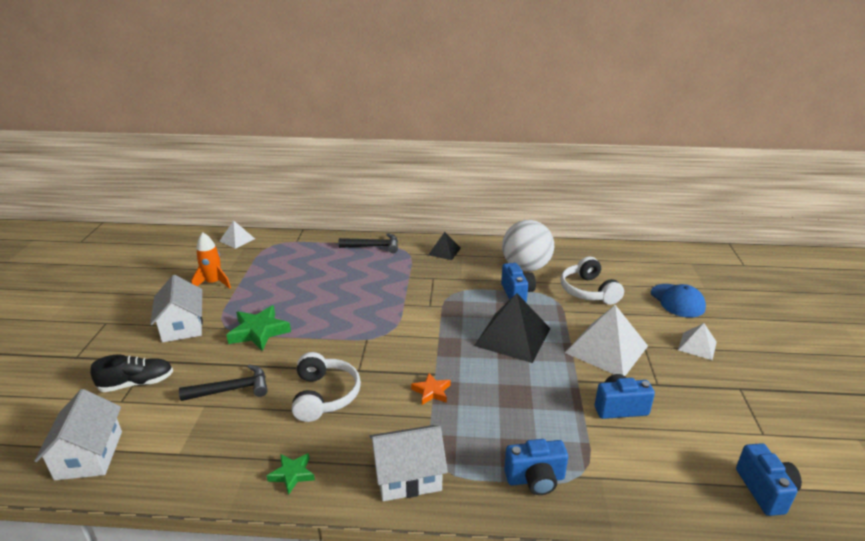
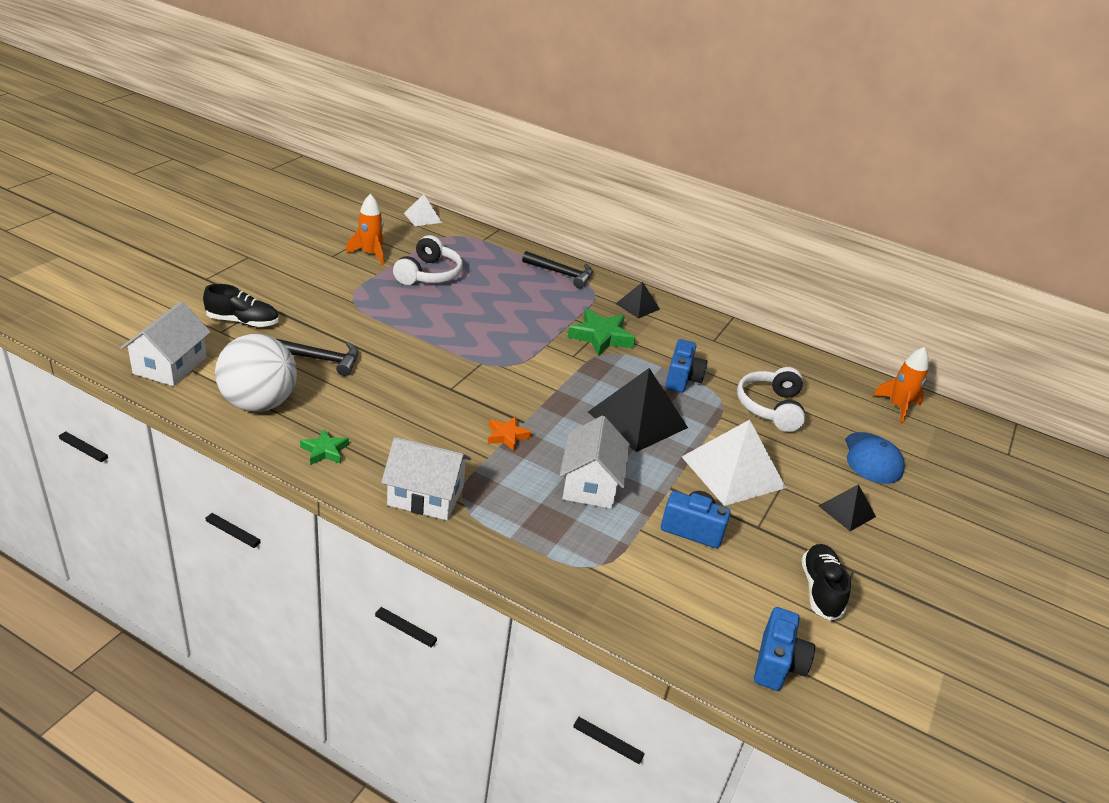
camera: 20 degrees right, 5 degrees up
white house [150,275,203,342] -> white house moved to [560,416,630,509]
green star [226,305,291,351] -> green star moved to [567,309,635,356]
white headphones [292,352,361,422] -> white headphones moved to [393,235,463,285]
white ball [502,220,554,272] -> white ball moved to [215,334,297,412]
blue camera [504,439,568,495] -> none
white pyramid [678,323,717,360] -> black pyramid [819,484,876,531]
none -> black shoe [801,544,851,621]
none -> orange rocket [873,347,928,424]

